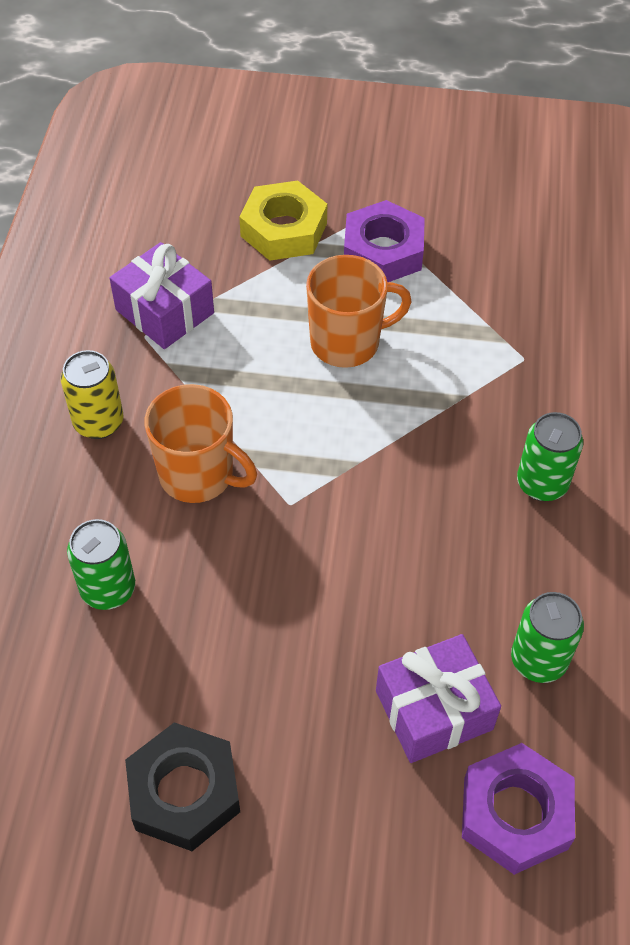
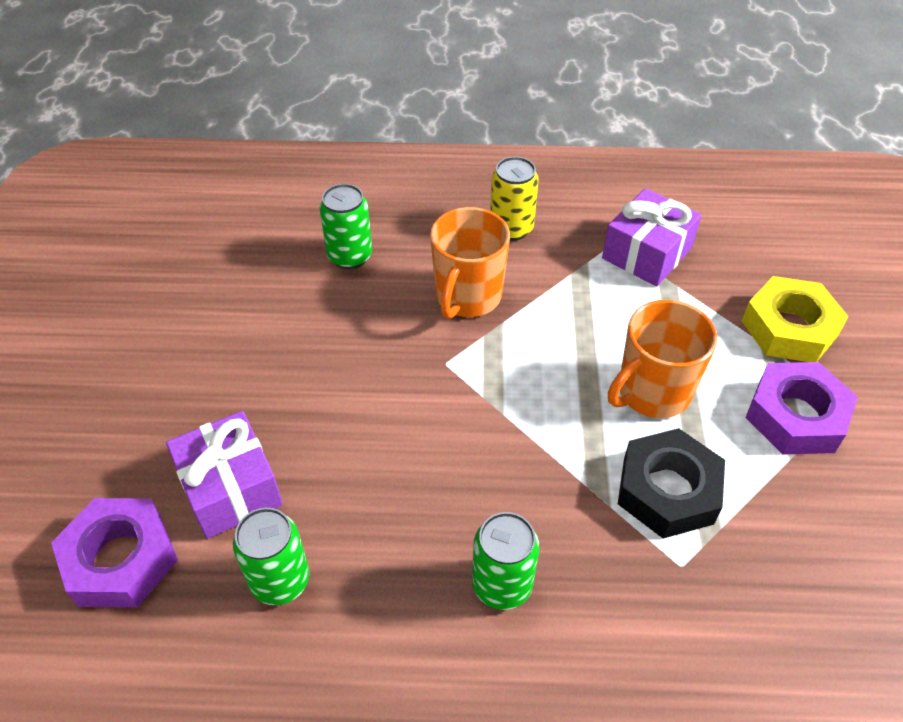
camera: 85 degrees right, 5 degrees down
black nut [125,722,240,851] -> black nut moved to [618,428,725,539]
orange mug [306,255,412,368] -> orange mug turned 75 degrees clockwise [608,300,717,418]

